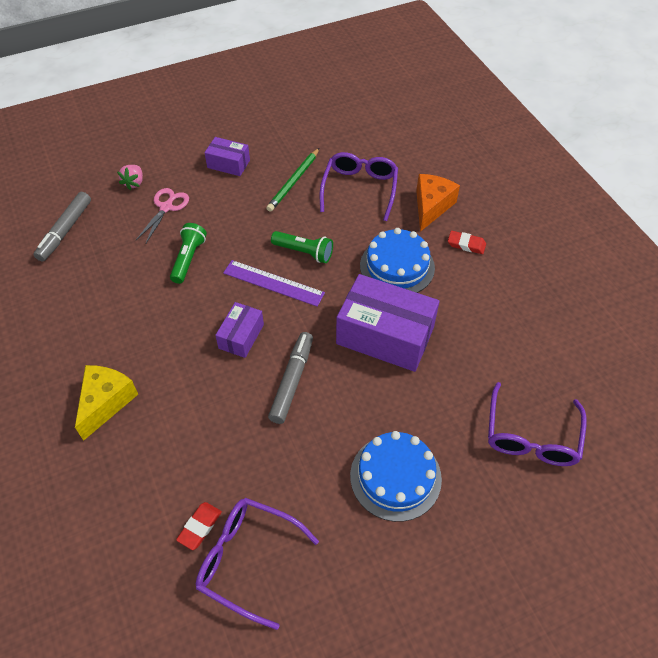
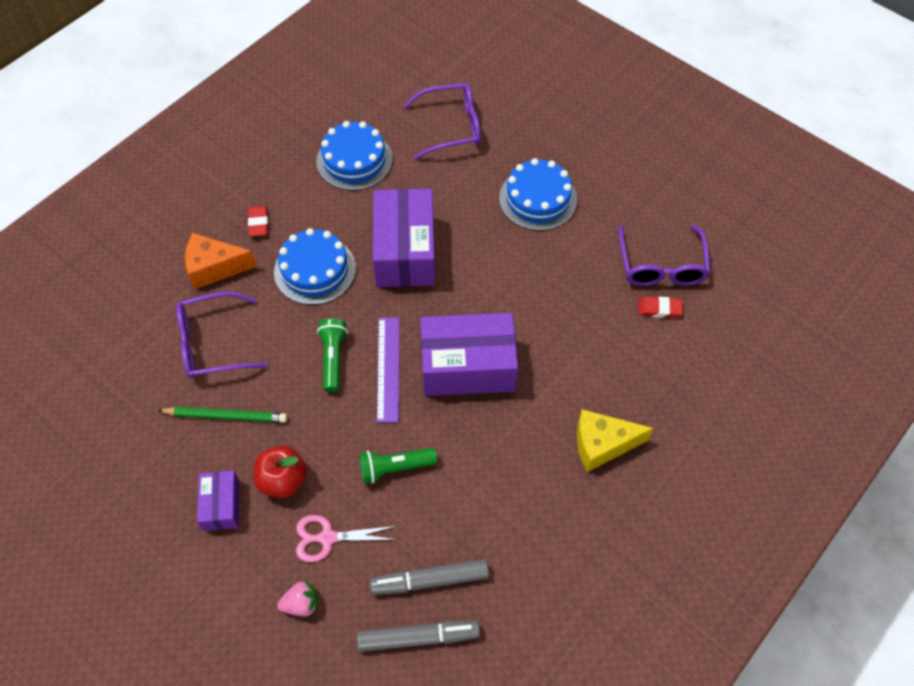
camera: 115 degrees left, 5 degrees up
purple box [215,302,264,358] -> purple box [420,313,518,396], size x1.93
grey marker [268,332,313,424] -> grey marker moved to [370,559,489,595]
none -> red apple [253,445,307,498]
none -> blue cake [316,121,393,191]

